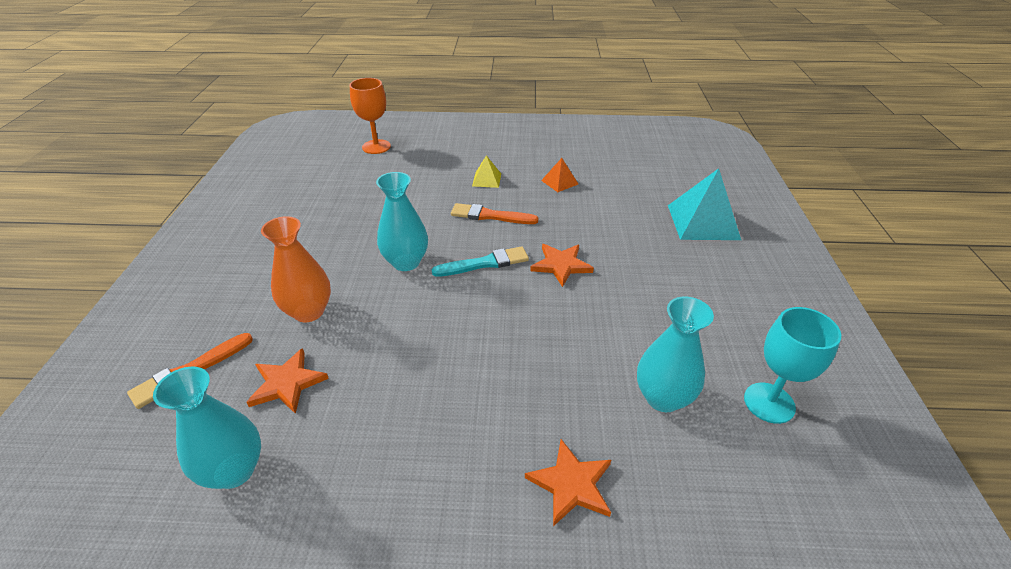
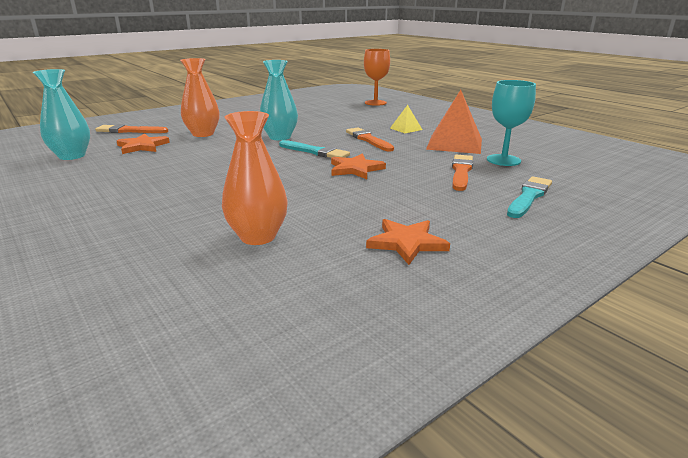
camera: 50 degrees right, 15 degrees down
orange star [525,439,611,526] -> orange star moved to [366,219,450,265]
orange pyramid [541,158,578,192] -> orange pyramid [426,90,482,154], size x2.00
turquoise vase [637,296,714,412] -> orange vase [222,111,288,245]
turquoise pyramid [668,168,741,240] -> turquoise brush [507,176,552,218]
turquoise goblet [744,307,841,424] -> turquoise goblet moved to [487,80,536,166]
none -> orange brush [452,155,473,191]

